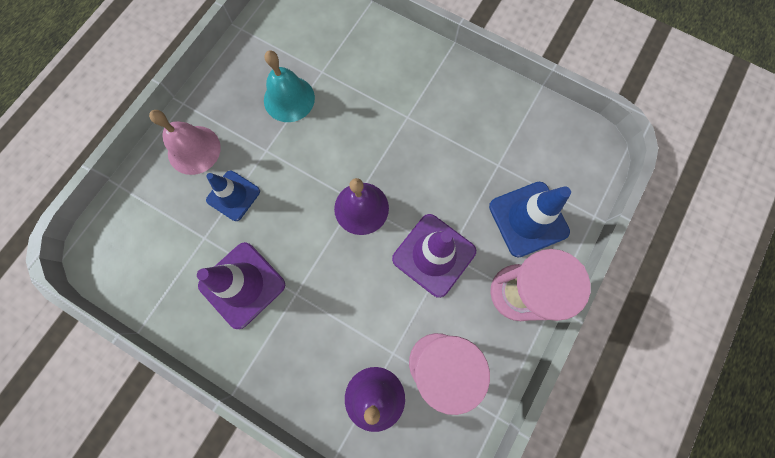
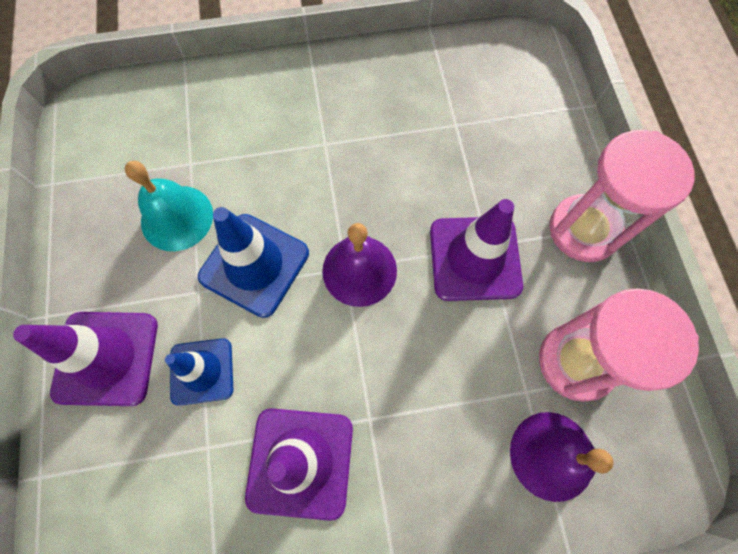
camera: 40 degrees left, 5 degrees down
pink bell [149,110,221,175] -> purple traffic cone [13,312,158,406]
blue traffic cone [489,182,571,258] -> blue traffic cone moved to [198,207,309,318]

